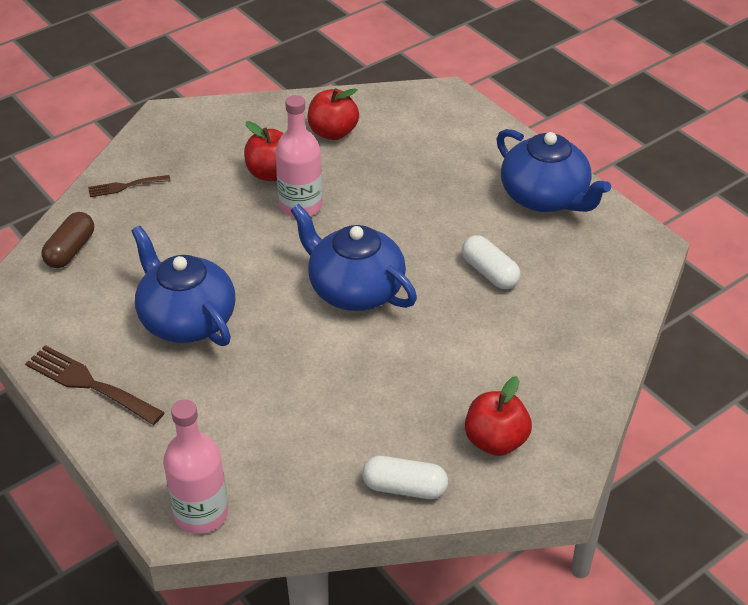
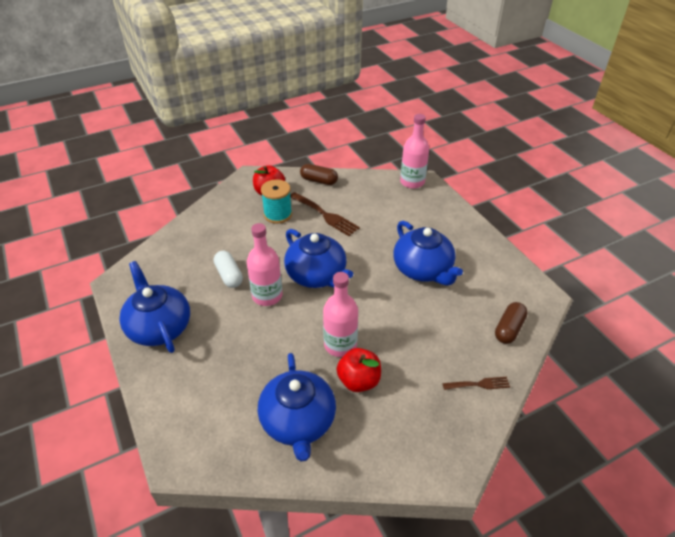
camera: 170 degrees left, 0 degrees up
brown fork [25,345,165,425] -> brown fork moved to [290,192,360,236]
red apple [308,88,359,140] -> blue teapot [258,353,336,462]
white capsule [362,456,448,499] -> brown capsule [300,164,338,185]
none -> pink bottle [247,223,283,306]
none -> turquoise spool [261,179,292,224]

